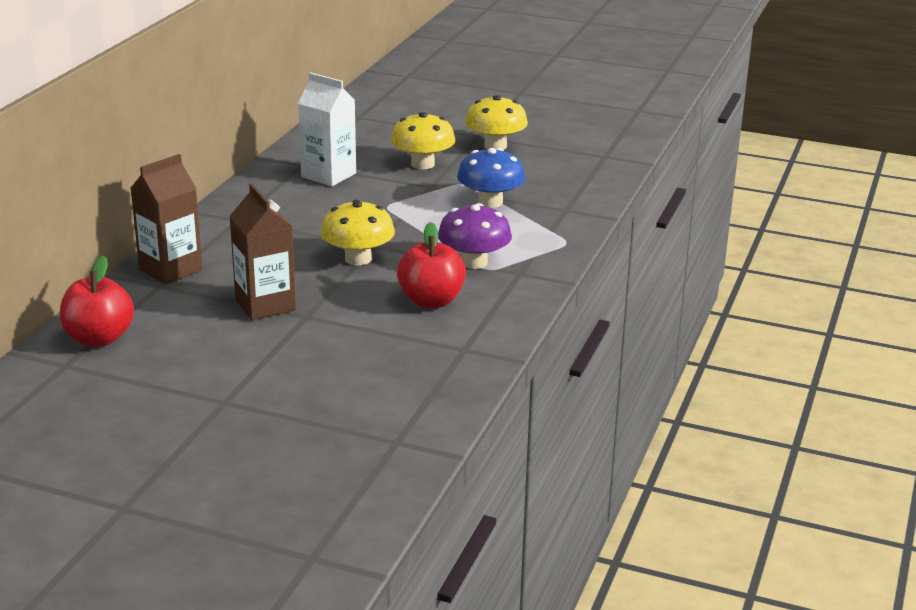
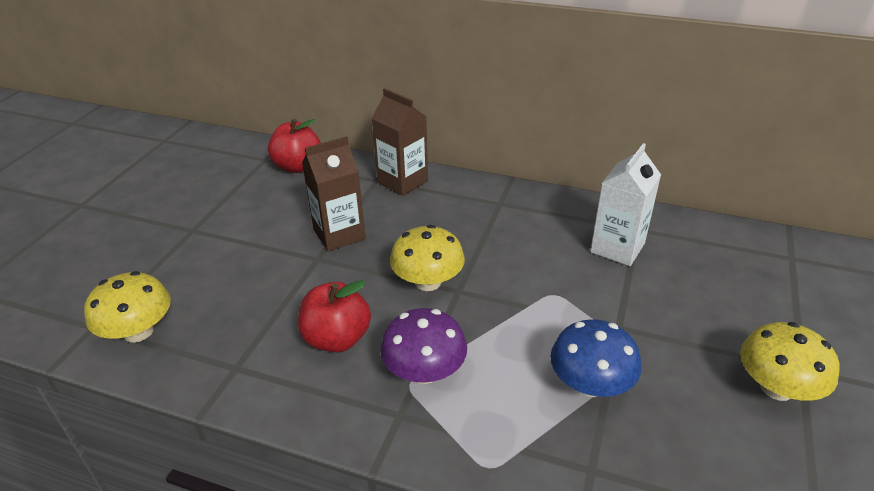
camera: 90 degrees right, 10 degrees up
yellow mushroom [391,112,455,169] -> yellow mushroom moved to [84,271,171,343]

